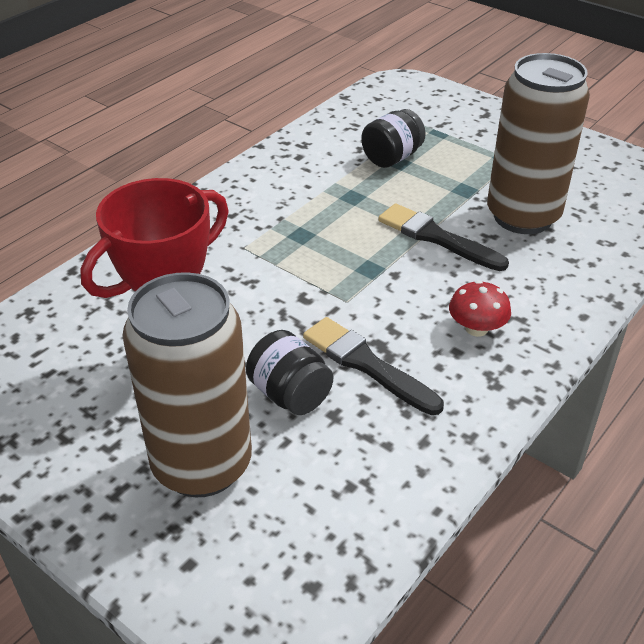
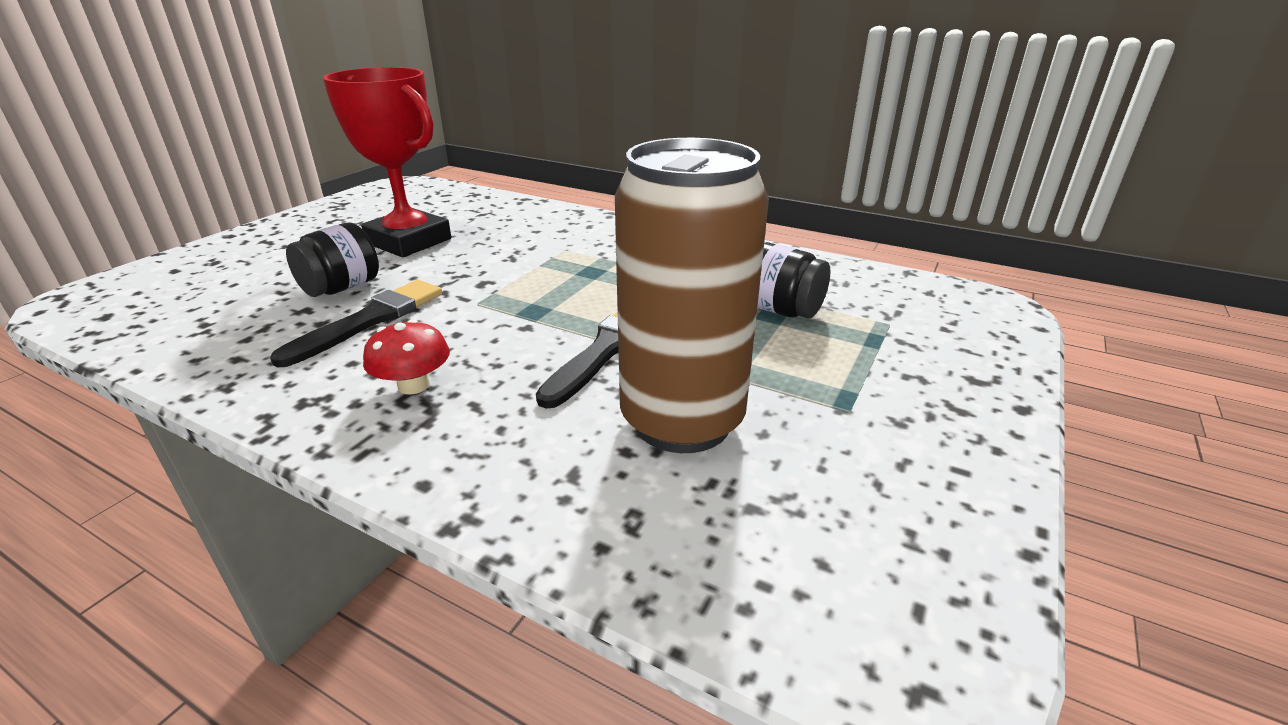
camera: 80 degrees right, 10 degrees down
brown can [122,272,252,497] -> none

